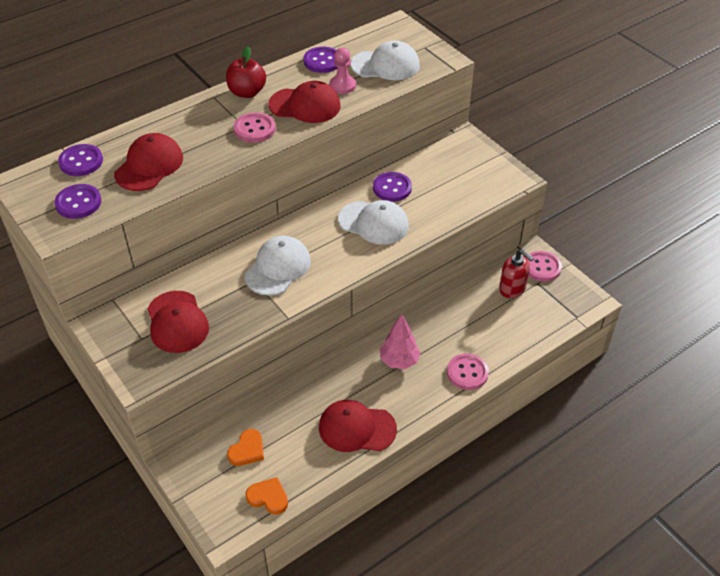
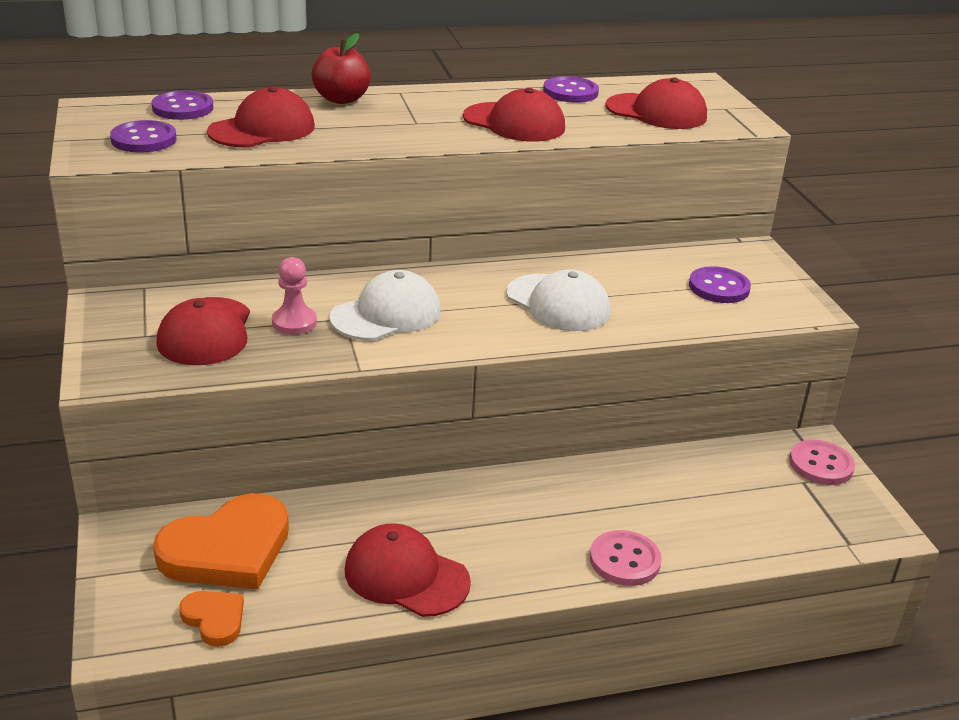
camera: 20 degrees right, 15 degrees down
red apple [226,46,266,98] -> red apple moved to [312,33,371,104]
orange heart [227,429,264,466] -> orange heart [153,493,289,590], size x2.00
pink button [234,112,275,143] -> none
pink pawn [330,48,356,94] -> pink pawn moved to [272,257,317,334]
white cap [351,41,420,80] -> red cap [605,77,707,129]
purple button [373,172,412,202] -> purple button moved to [689,266,751,303]
pink tree [380,314,421,369] -> none
red soap dispenser [499,249,534,298] -> none

